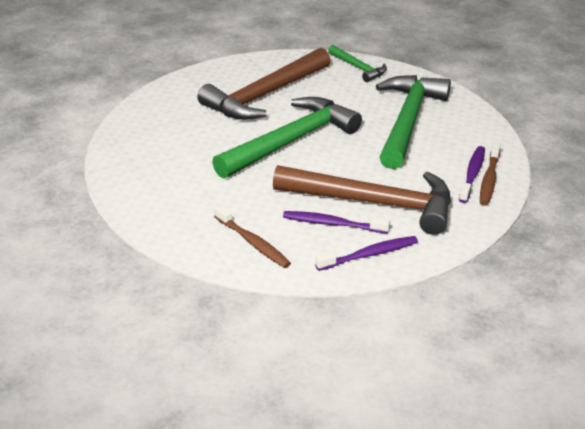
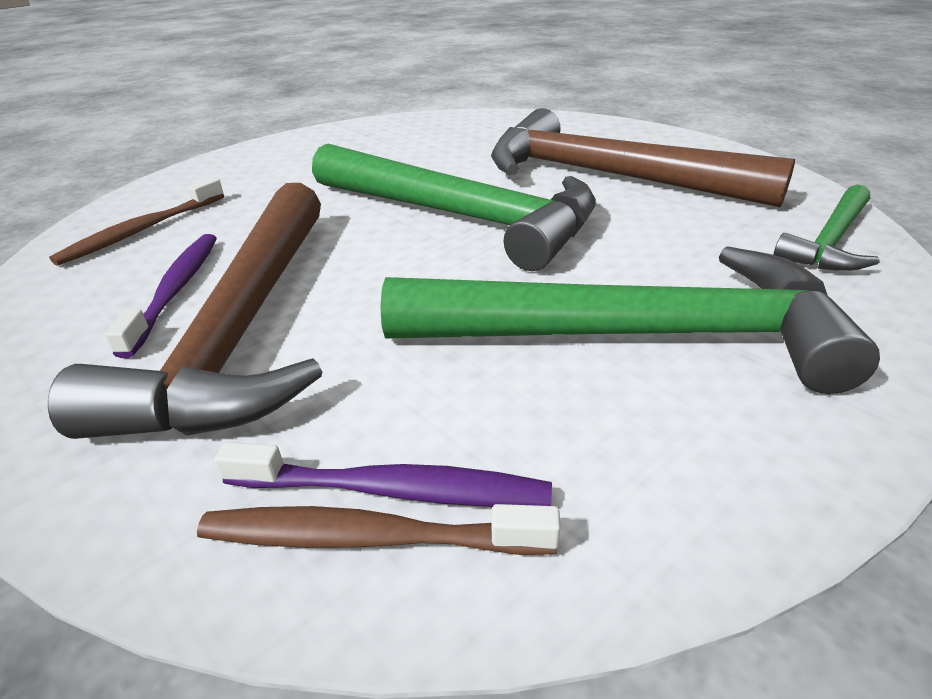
camera: 80 degrees right, 0 degrees up
purple toothbrush [315,236,418,271] -> none

